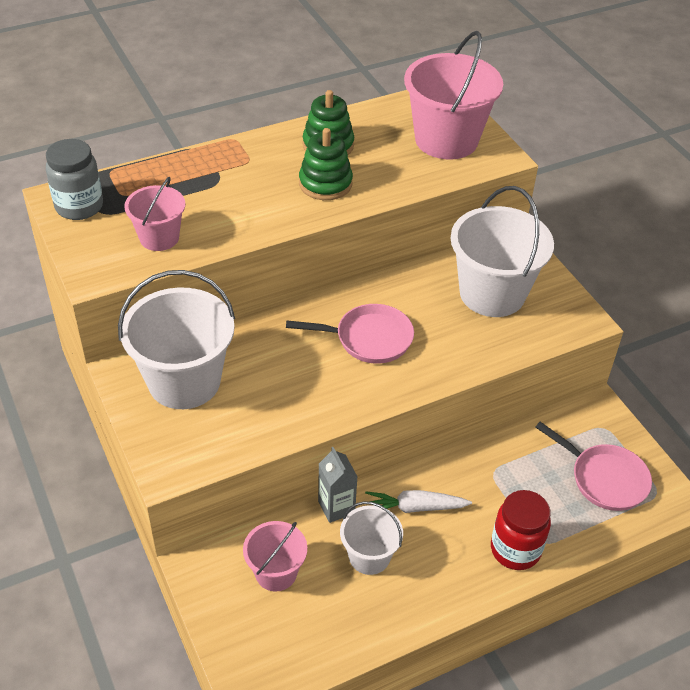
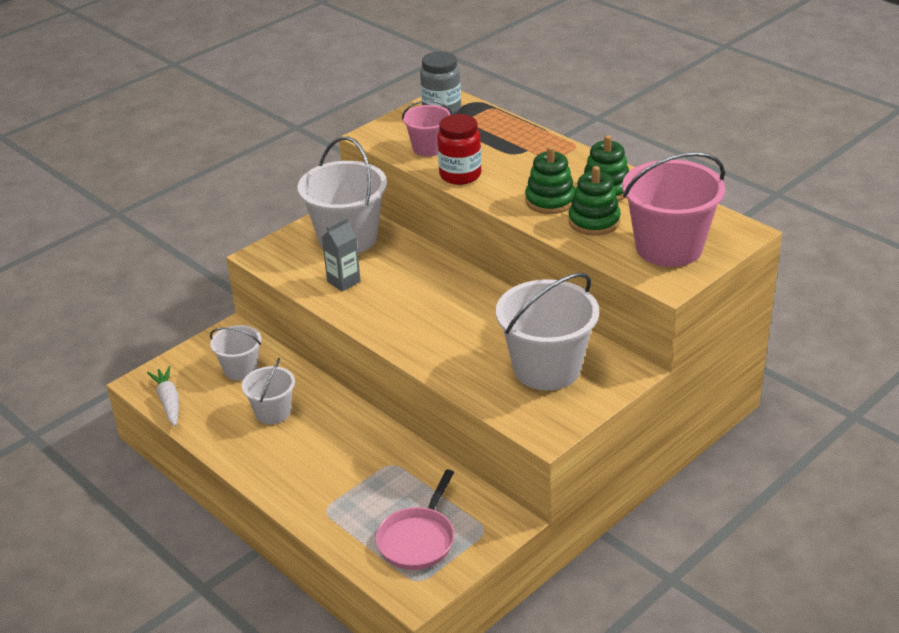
camera: 75 degrees right, 10 degrees down
pink bucket [243,521,307,592] -> white bucket [210,325,261,381]
pink pan [286,304,414,364] -> none
grey carton [318,447,358,523] -> grey carton moved to [322,218,361,292]
white carrot [365,490,472,513] -> white carrot moved to [147,366,179,426]
red jar [491,490,551,570] -> red jar moved to [437,114,481,185]
none -> green stacking toy [568,166,621,236]

